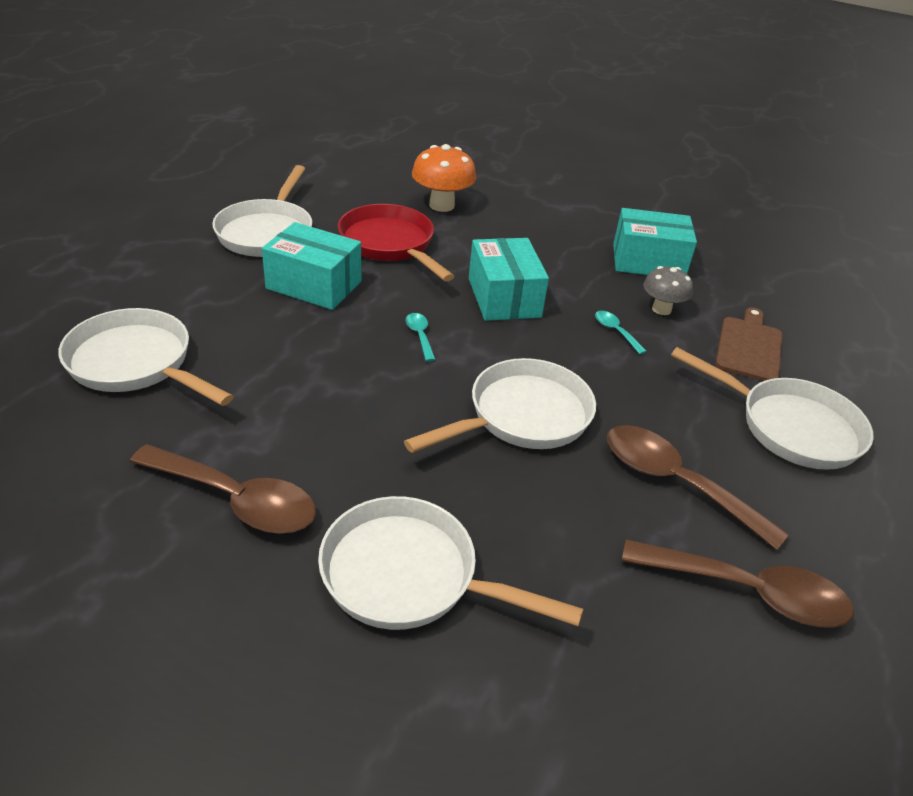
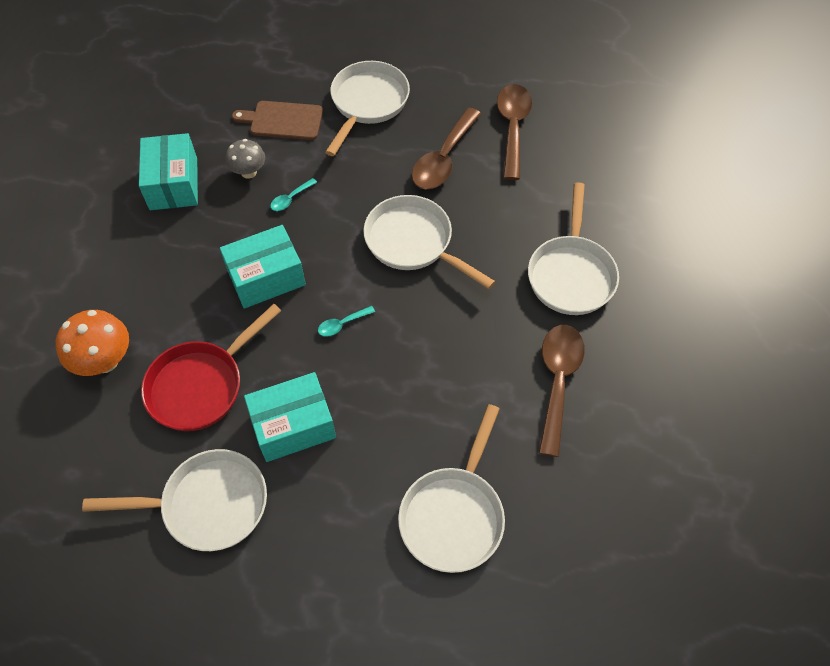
camera: 100 degrees left, 20 degrees up
turquoise box [262,222,361,310] -> turquoise box turned 60 degrees clockwise [244,372,336,462]

